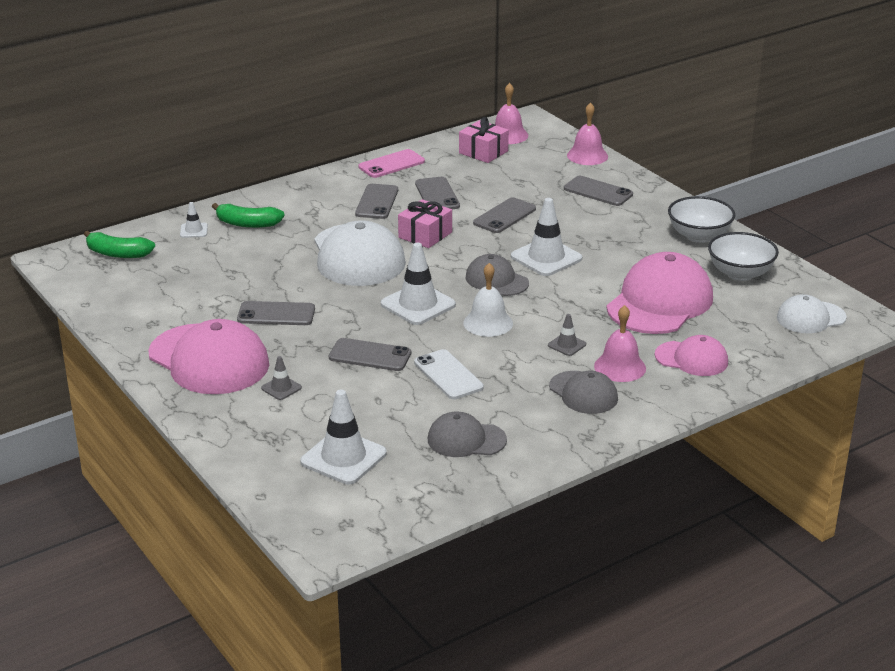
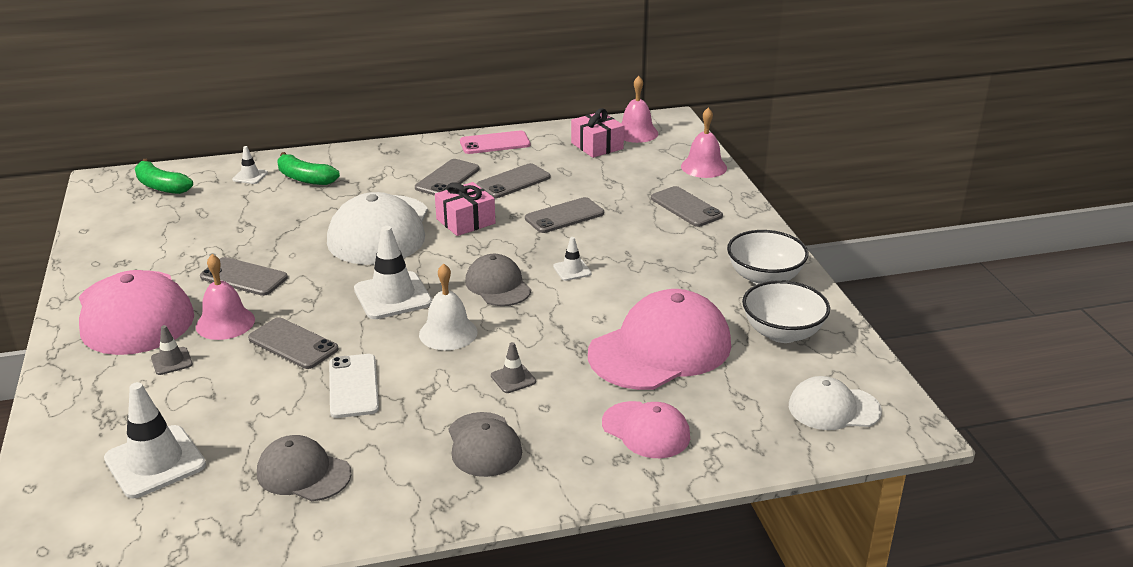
camera: 20 degrees right, 0 degrees up
grey phone [415,177,460,209] -> grey phone turned 45 degrees clockwise [476,163,550,198]
white traffic cone [511,198,582,276] -> white traffic cone [553,237,592,281], size x0.50
pink bell [594,305,646,382] -> pink bell moved to [196,254,255,340]

